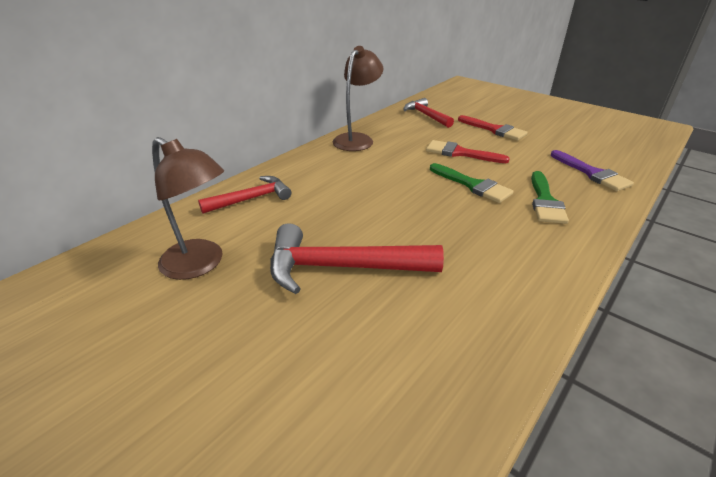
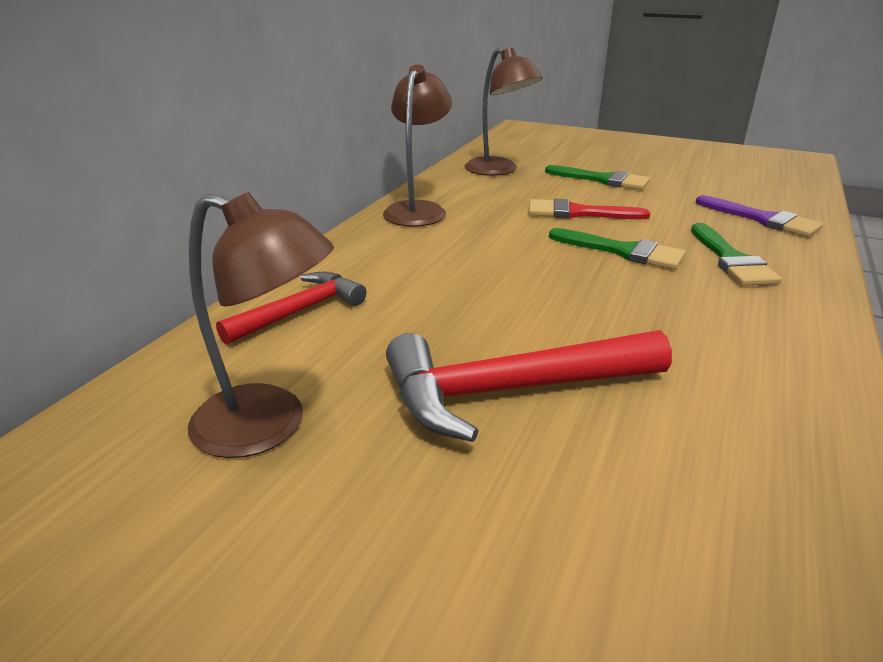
camera: 15 degrees left, 5 degrees down
red hammer [404,98,454,128] -> brown lamp [465,47,543,176]
red brush [458,115,528,141] -> green brush [545,165,650,190]

